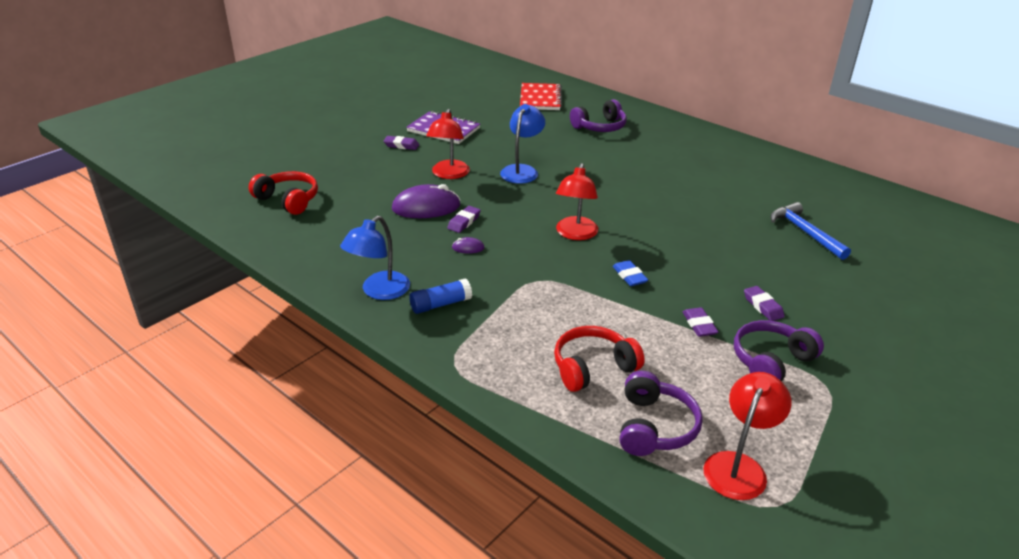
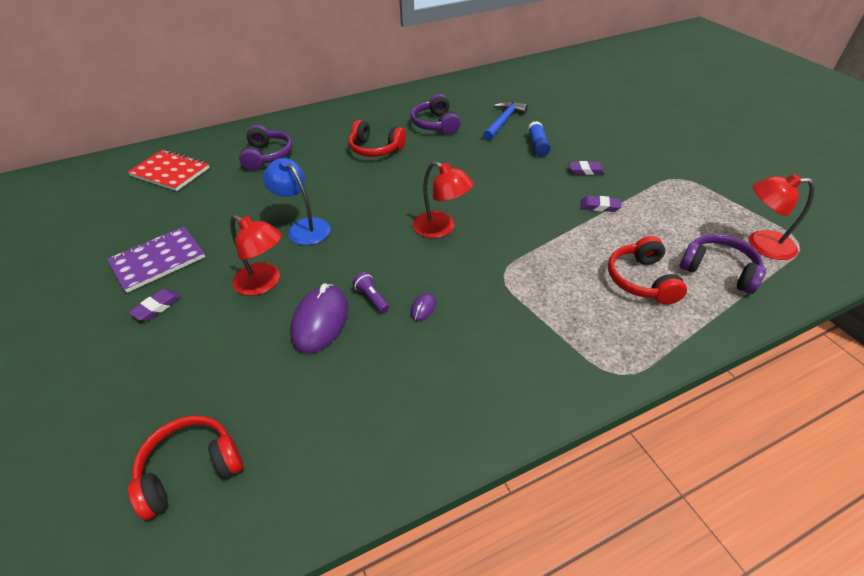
camera: 65 degrees left, 10 degrees up
blue lamp [340,216,410,300] -> none
blue glue stick [409,278,472,314] -> blue glue stick moved to [528,121,551,157]
purple eraser [447,206,481,233] -> purple flashlight [353,272,389,313]
blue eraser [612,260,648,286] -> none
red lamp [703,372,792,500] -> red lamp turned 45 degrees counterclockwise [749,174,815,260]
purple headphones [734,320,824,381] -> purple headphones moved to [410,94,461,134]
blue hammer [771,202,851,260] -> blue hammer turned 120 degrees clockwise [483,101,528,141]
none -> red headphones [348,120,406,157]

